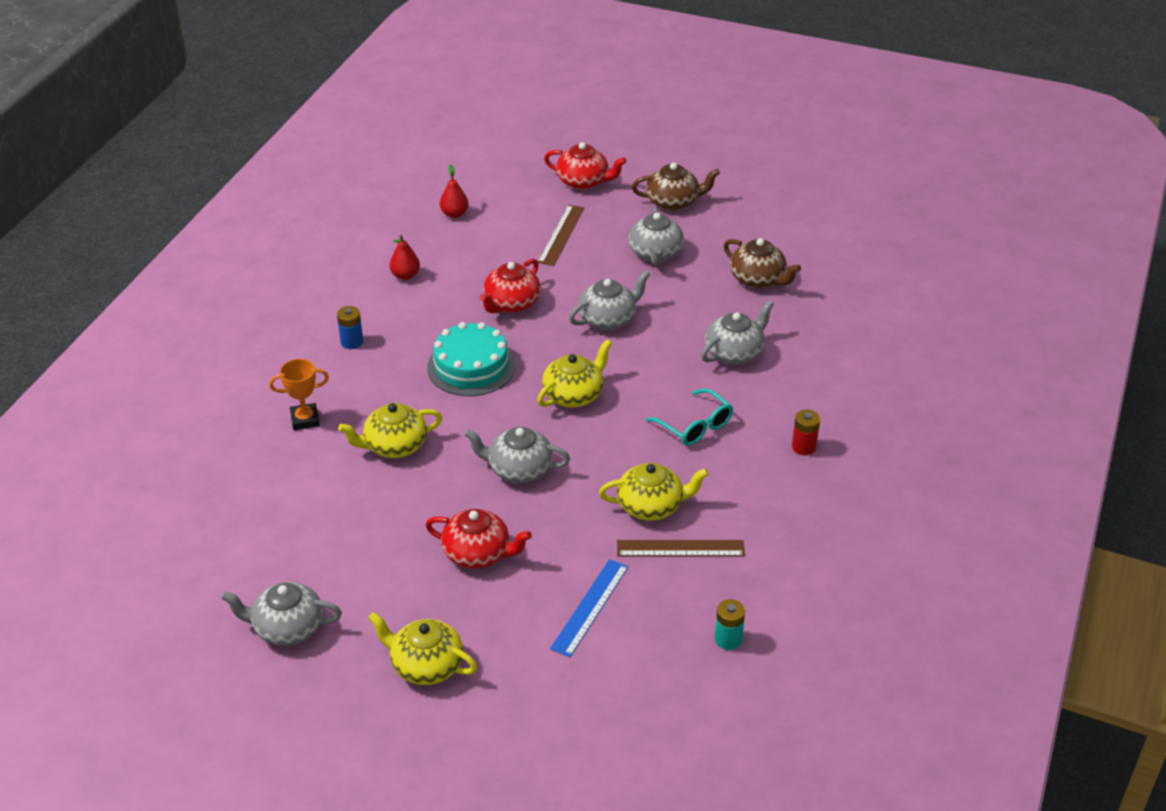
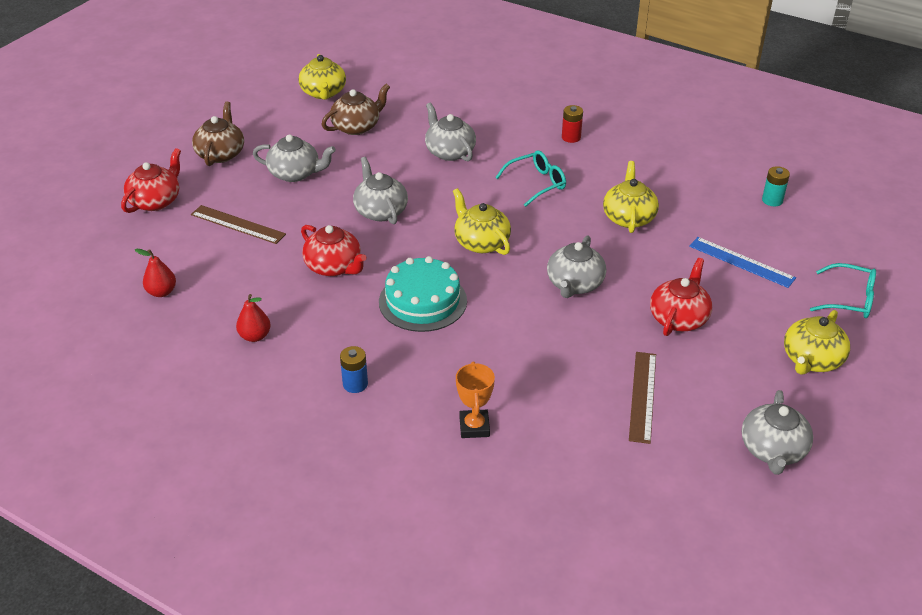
camera: 80 degrees left, 0 degrees up
yellow teapot [338,403,443,458] -> yellow teapot moved to [299,54,346,100]
brown ruler [617,540,745,557] -> brown ruler moved to [629,352,656,444]
none -> turquoise glasses [810,263,876,318]

